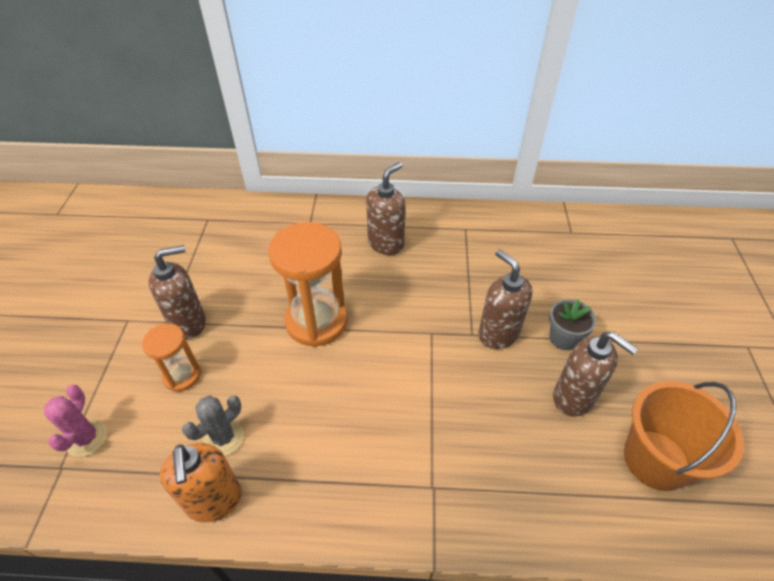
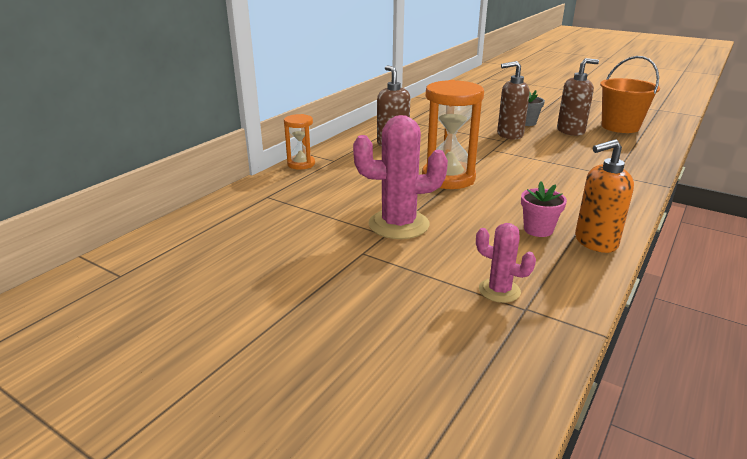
camera: 60 degrees left, 20 degrees down
orange hourglass [142,324,201,392] -> orange hourglass moved to [284,114,315,170]
brown soap dispenser [148,245,206,339] -> pink cactus [353,115,448,239]
orange soap dispenser [160,443,242,522] -> orange soap dispenser turned 150 degrees clockwise [575,140,634,253]
grey cactus [182,396,244,456] -> pink flower pot [521,181,567,237]

